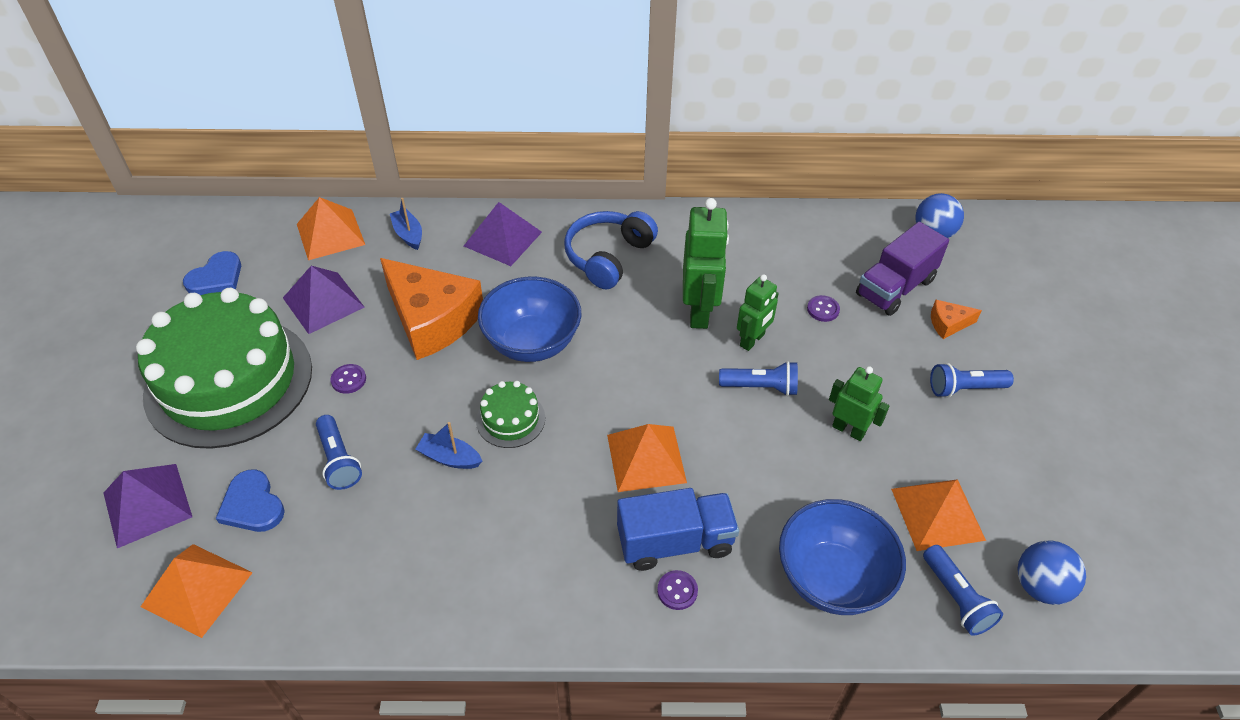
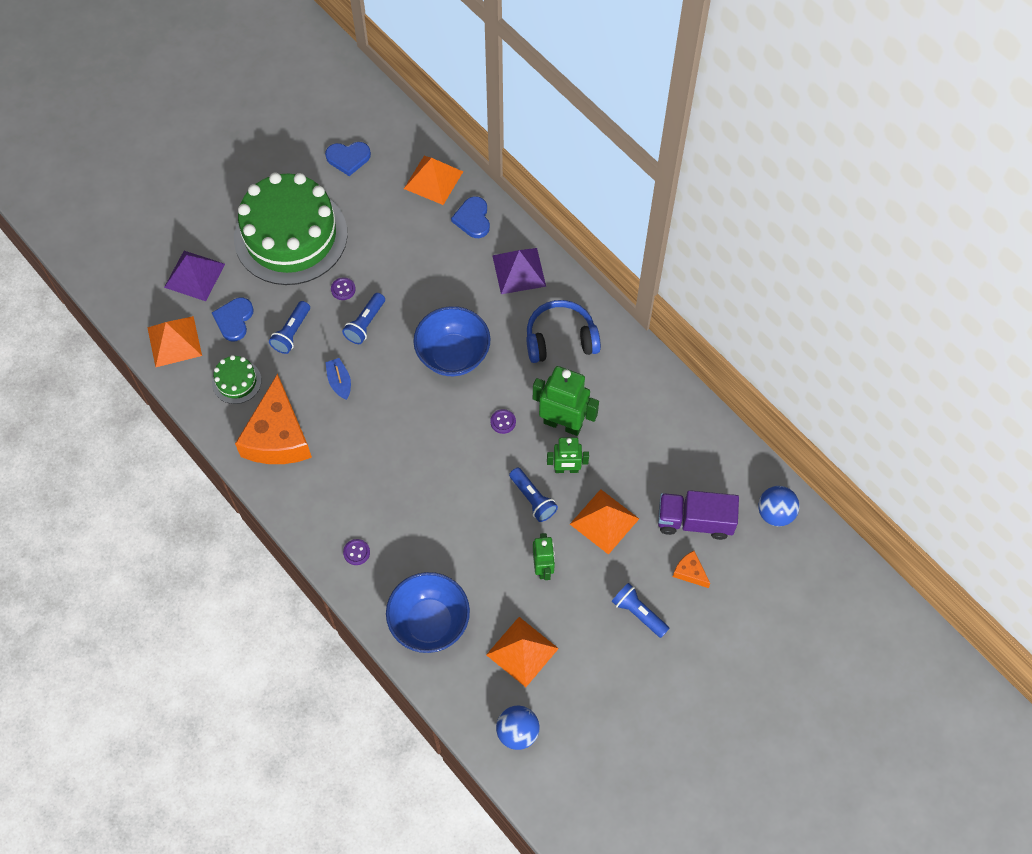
camera: 50 degrees right, 15 degrees up
purple pyramid [283,266,365,334] -> none
orange cheese [380,258,483,360] -> orange cheese moved to [235,373,312,464]
blue boat [390,198,422,250] -> blue heart [451,196,490,238]
green cake [476,381,545,448] -> green cake moved to [212,355,262,404]
orange pyramid [607,424,687,492] -> orange pyramid moved to [570,489,639,555]
blue truck [617,488,739,571] -> none
green robot [683,198,729,329] -> green robot turned 120 degrees counterclockwise [533,366,599,436]
purple button [807,295,840,322] -> purple button moved to [490,409,516,434]
blue flashlight [923,545,1003,636] -> blue flashlight moved to [342,293,385,344]

